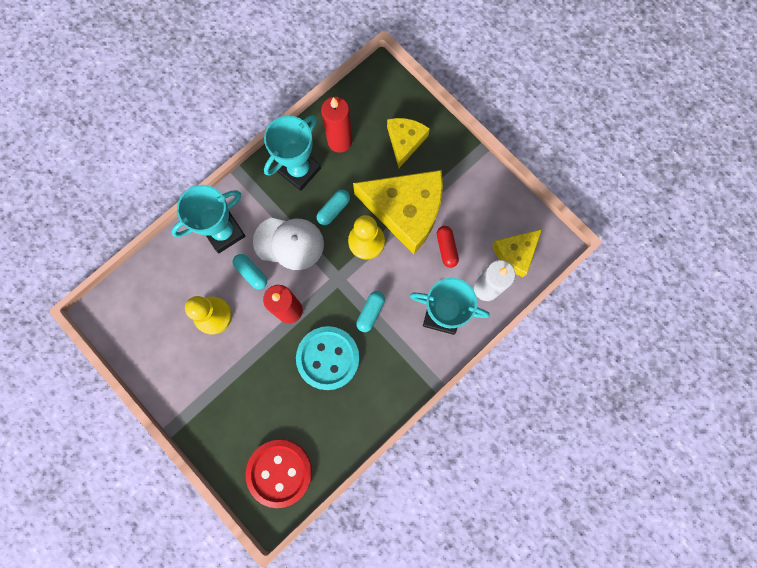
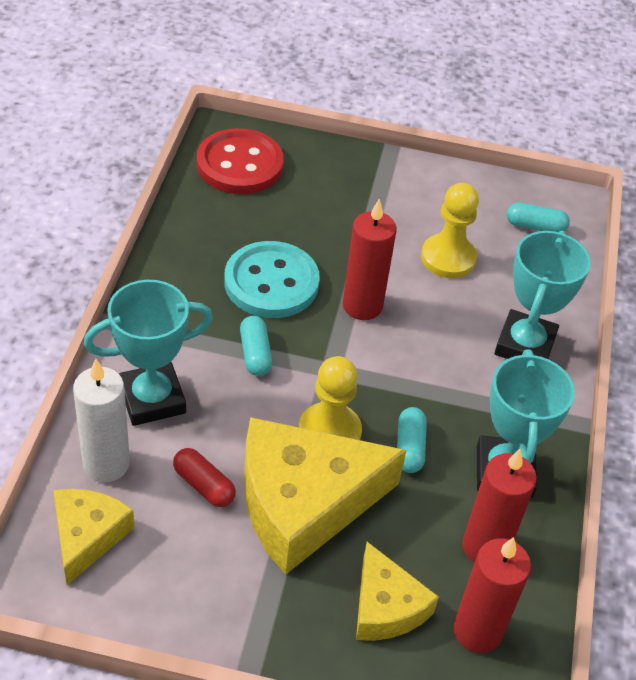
camera: 140 degrees right, 30 degrees down
turquoise capsule [232,254,267,289] -> turquoise capsule moved to [507,203,570,232]
white cap [253,218,324,270] -> none
none -> red candle [453,537,531,653]

